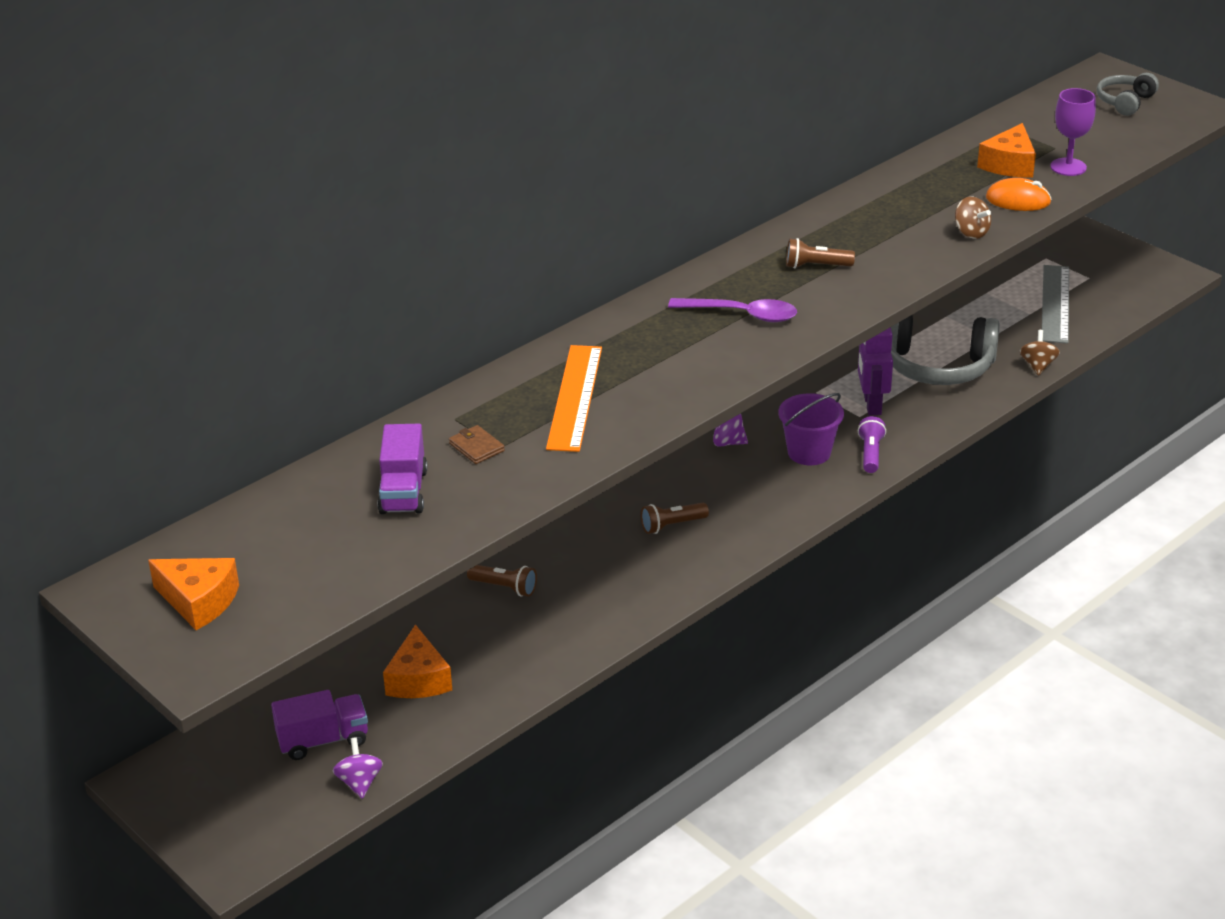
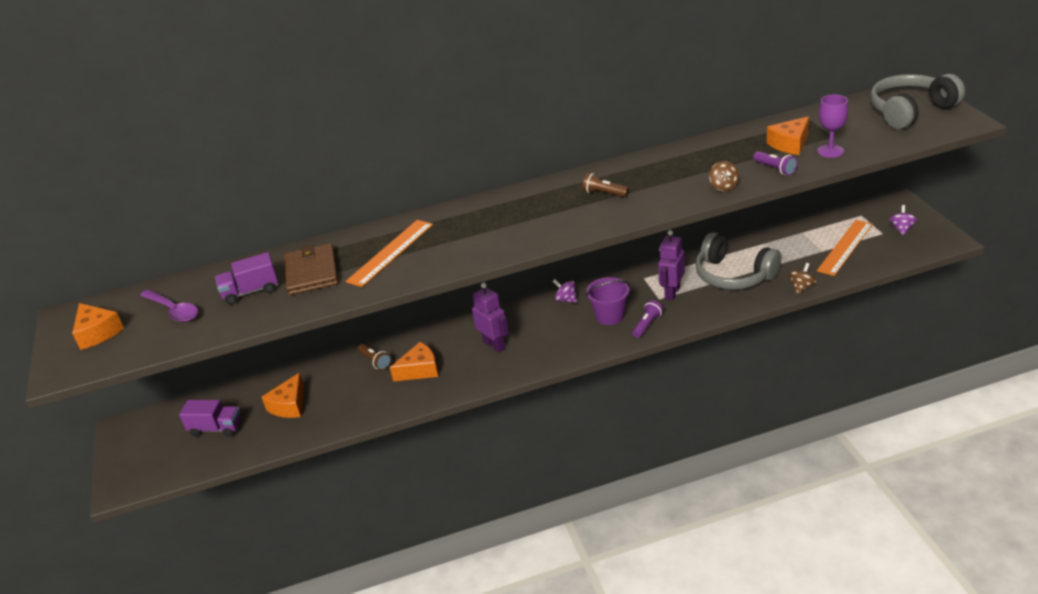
camera: 30 degrees right, 0 degrees up
purple spinning top [333,737,383,799] -> purple spinning top moved to [889,205,917,235]
purple truck [377,424,428,514] -> purple truck turned 45 degrees clockwise [215,252,278,305]
brown wallet [449,425,505,464] -> brown wallet [284,243,338,295], size x2.18
brown flashlight [641,503,709,534] -> purple robot [472,283,509,352]
purple spoon [668,298,797,322] -> purple spoon moved to [140,289,198,322]
orange mouse [986,178,1052,211] -> purple flashlight [753,151,798,176]
grey ruler [1042,265,1069,344] -> orange ruler [817,220,873,276]
grey headphones [1097,73,1159,116] -> grey headphones [870,74,965,129], size x1.88
none -> orange cheese [390,342,438,382]

